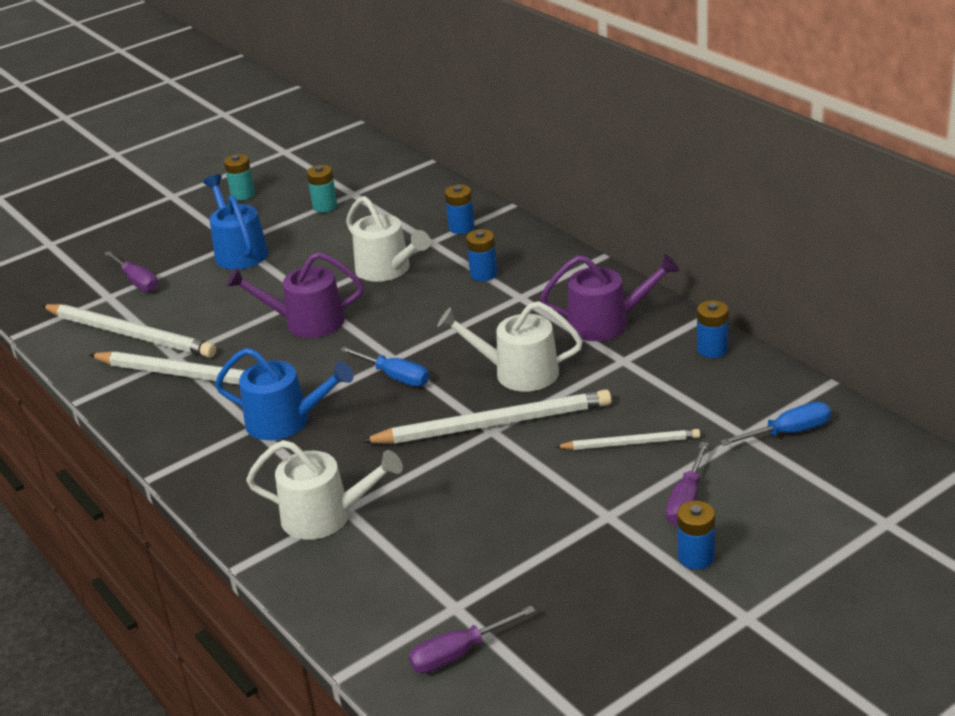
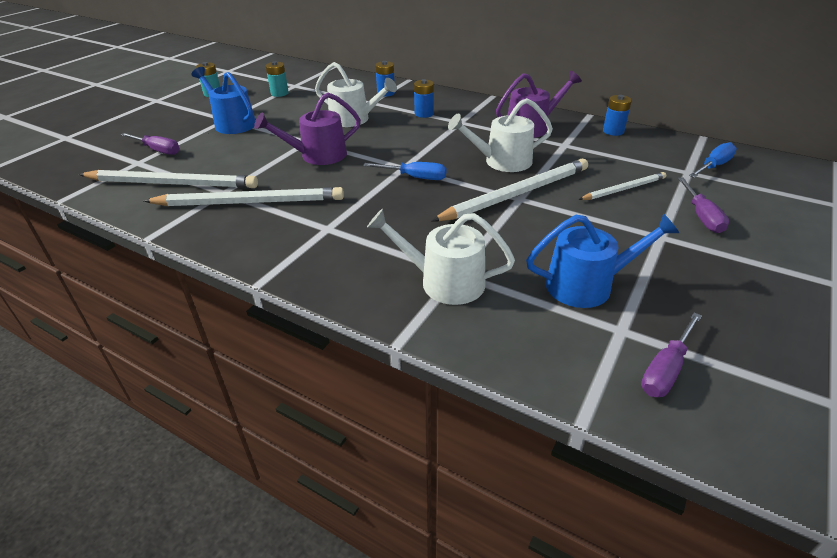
camera: 25 degrees left, 5 degrees up
blue watering can [215,348,354,440] -> blue watering can moved to [526,213,679,308]
white watering can [246,440,403,540] -> white watering can turned 150 degrees counterclockwise [367,209,515,305]
blue battery [677,501,715,569] -> none

